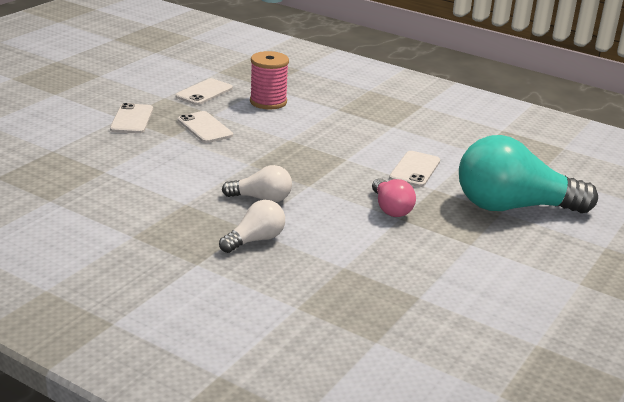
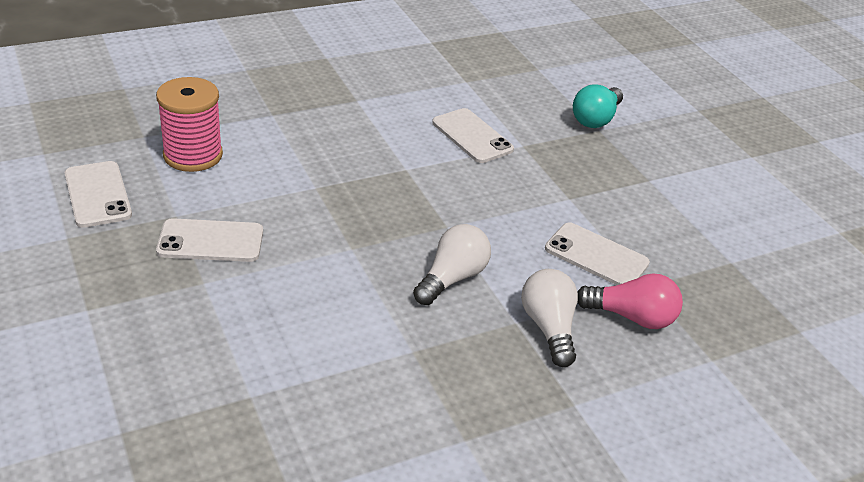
camera: 60 degrees left, 10 degrees up
white phone [110,103,153,134] -> white phone moved to [545,223,650,285]
pink light bulb [372,178,416,217] -> pink light bulb moved to [577,273,683,329]
turquoise light bulb [459,135,598,213] -> turquoise light bulb [573,84,623,128], size x0.49

